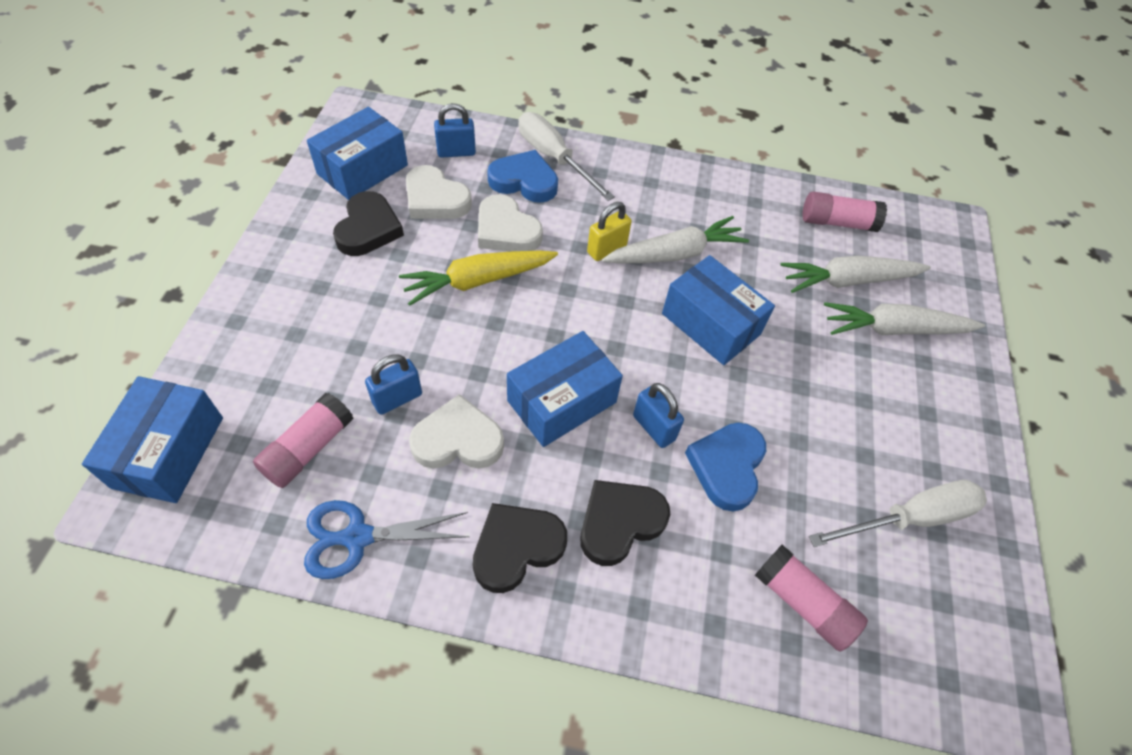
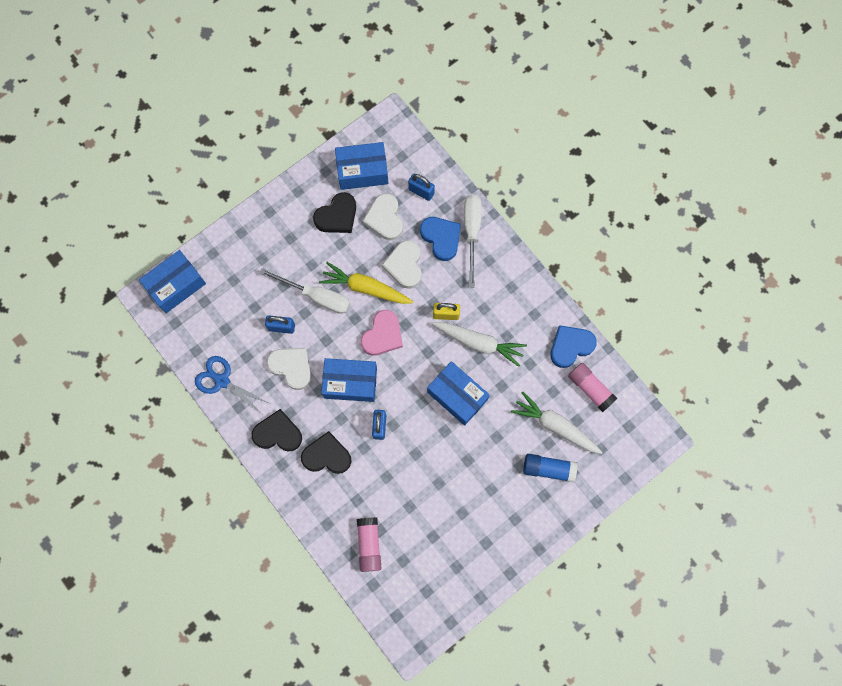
camera: 45 degrees right, 20 degrees up
pink glue stick [253,393,354,488] -> none
blue box [662,255,775,365] -> blue box turned 45 degrees counterclockwise [427,361,490,426]
blue heart [685,423,766,512] -> blue heart moved to [550,325,597,368]
white screwdriver [809,480,987,547] -> white screwdriver moved to [259,268,350,314]
white carrot [824,302,985,335] -> blue glue stick [523,454,578,483]
none -> pink heart [361,310,403,356]

